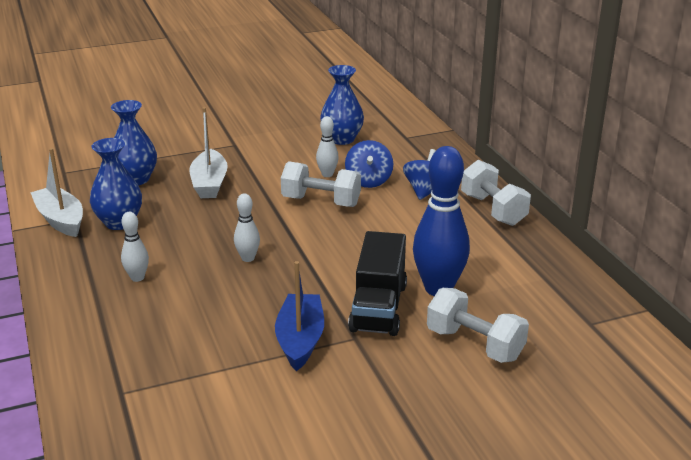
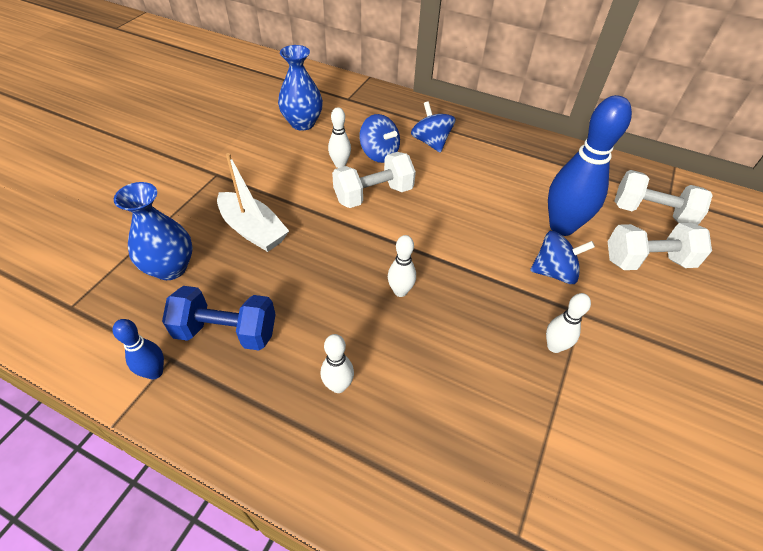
camera: 45 degrees left, 20 degrees up
white boat [30,148,83,237] -> blue bowling pin [113,319,164,379]
blue vase [90,138,142,230] -> blue dumbbell [162,286,276,351]
blue boat [275,261,324,371] -> white bowling pin [546,293,591,353]
black truck [348,231,407,336] -> blue spinning top [530,231,595,284]
white dumbbell [461,160,531,226] -> white dumbbell moved to [615,170,713,225]

